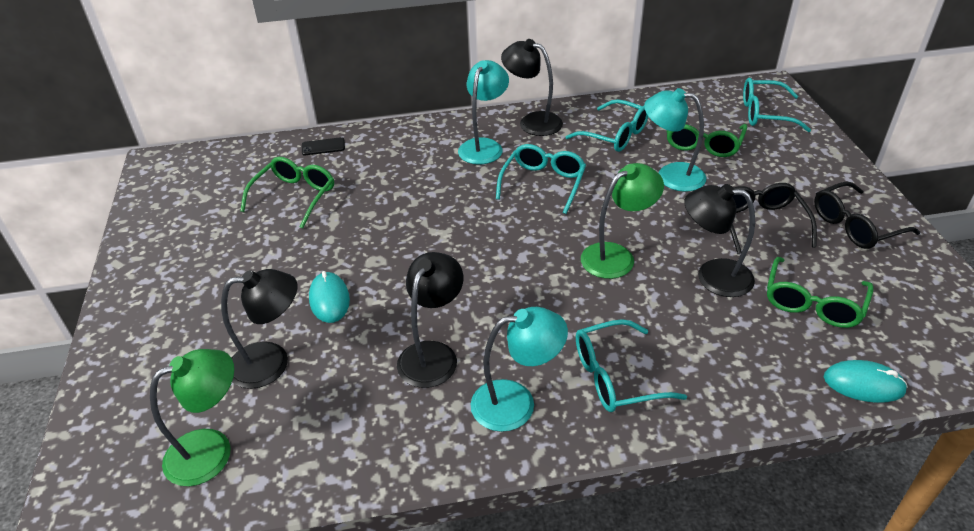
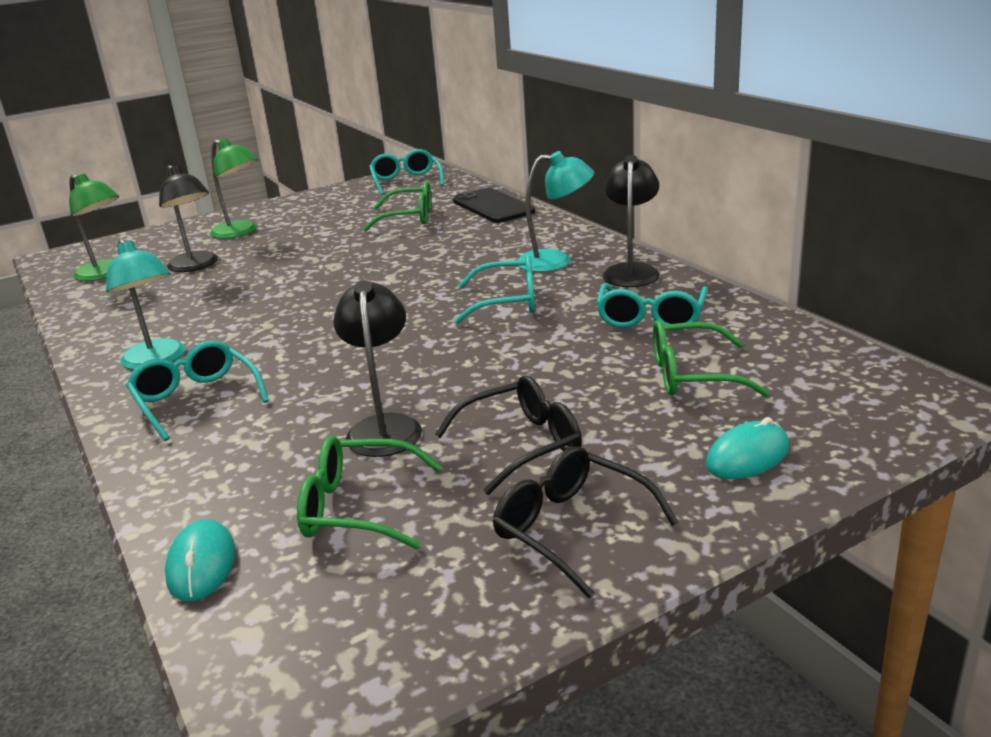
camera: 70 degrees right, 15 degrees down
black phone [302,137,345,155] -> black phone [453,188,535,223], size x2.10
turquoise mouse [309,271,350,323] -> turquoise mouse moved to [706,417,789,479]
black lamp [397,252,463,388] -> none
green lamp [581,163,664,279] -> green lamp moved to [210,139,257,239]
turquoise lamp [644,88,706,192] -> none
turquoise glasses [743,78,811,132] -> turquoise glasses moved to [369,149,444,195]

